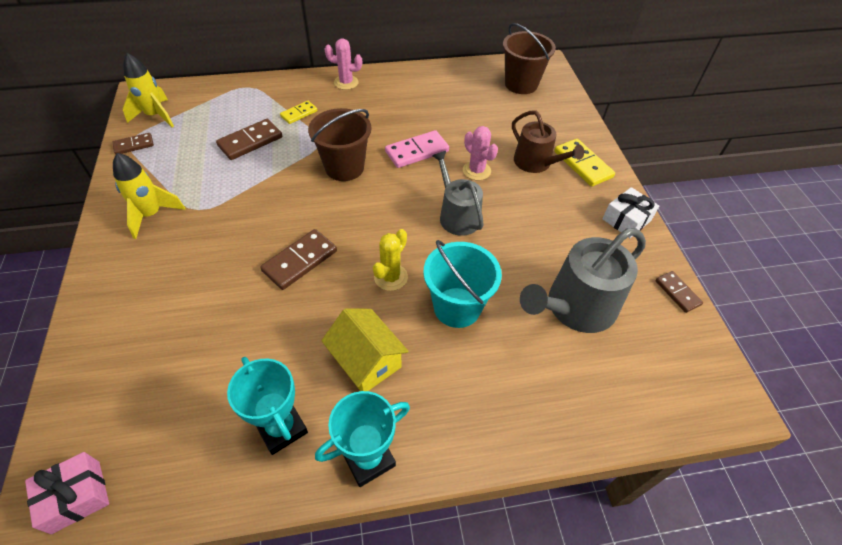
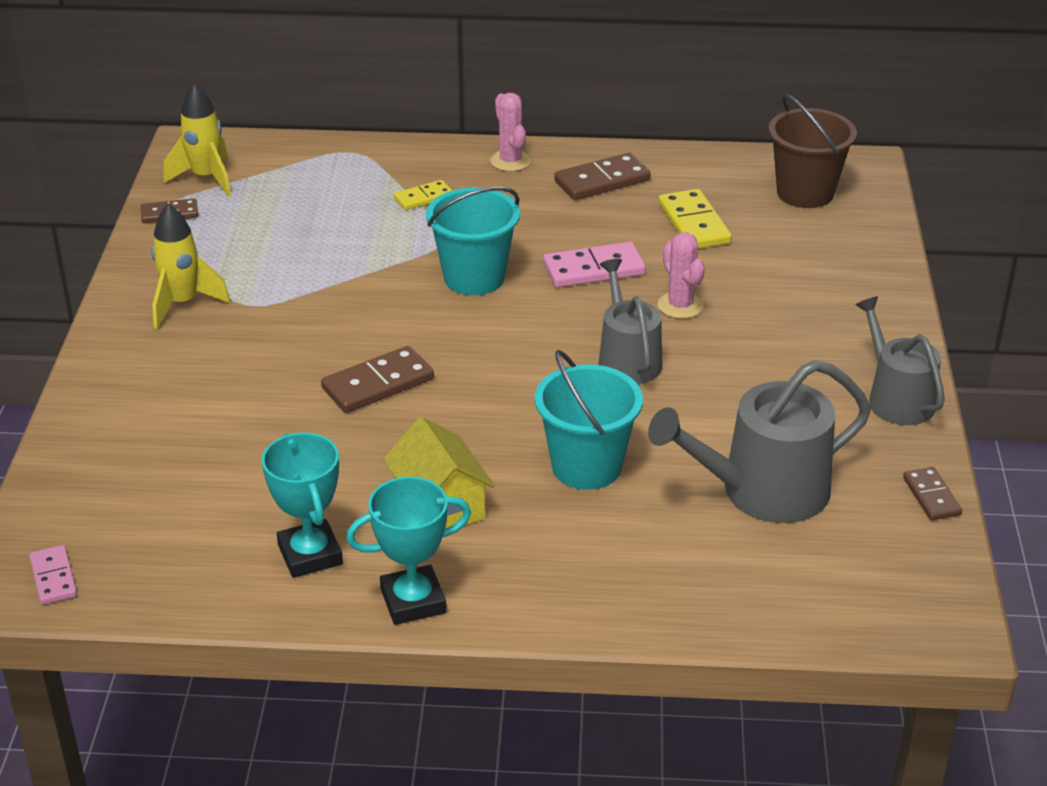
camera: 15 degrees right, 15 degrees down
pink gift [25,452,109,534] -> pink domino [29,545,77,605]
brown domino [216,119,282,160] -> brown domino moved to [554,153,651,200]
brown bucket [308,108,371,181] -> turquoise bucket [426,187,520,295]
pink cactus [325,38,362,90] -> pink cactus turned 45 degrees clockwise [490,93,531,171]
yellow cactus [373,229,408,291] -> none
brown watering can [512,111,584,173] -> none
yellow domino [555,139,615,187] -> yellow domino moved to [659,189,732,249]
white gift [602,187,659,238] -> grey watering can [856,297,945,425]

